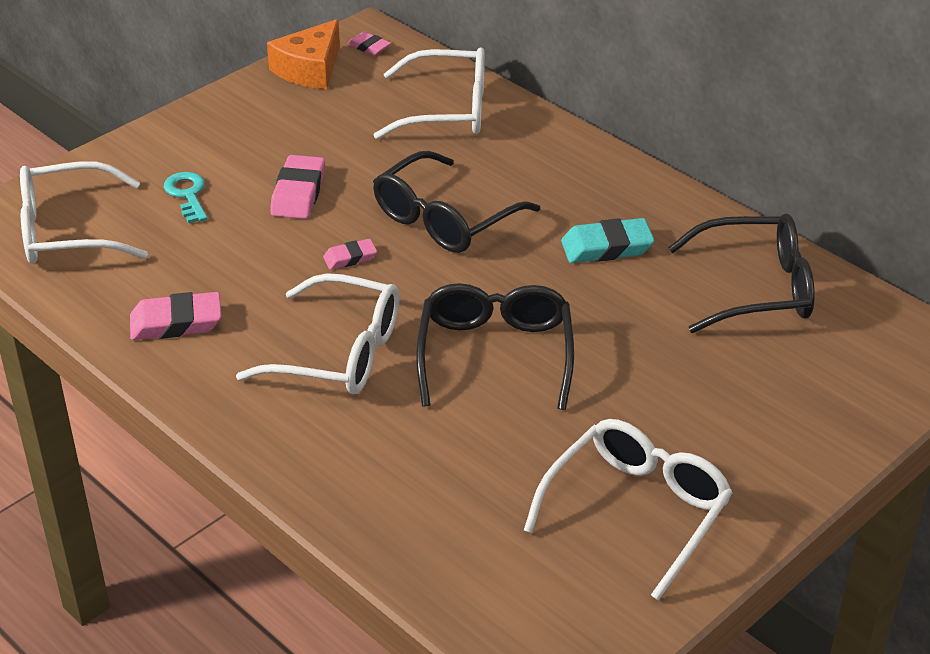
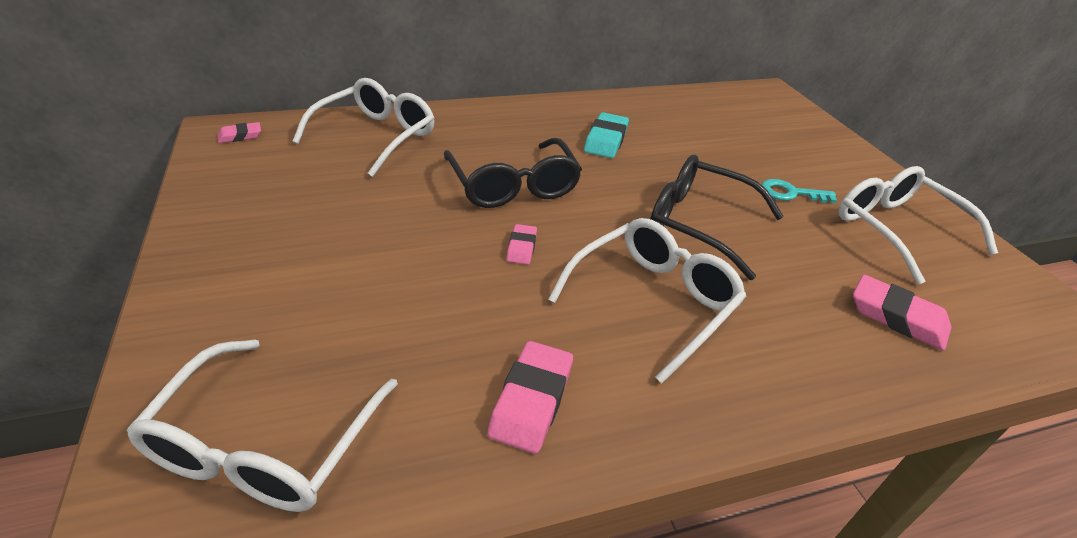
camera: 65 degrees left, 0 degrees up
turquoise key [164,172,207,223] -> turquoise key moved to [761,179,837,203]
orange cheese [267,19,340,89] -> none
pink eraser [270,155,325,219] -> pink eraser moved to [853,275,951,351]
black glasses [668,214,815,333] -> none

